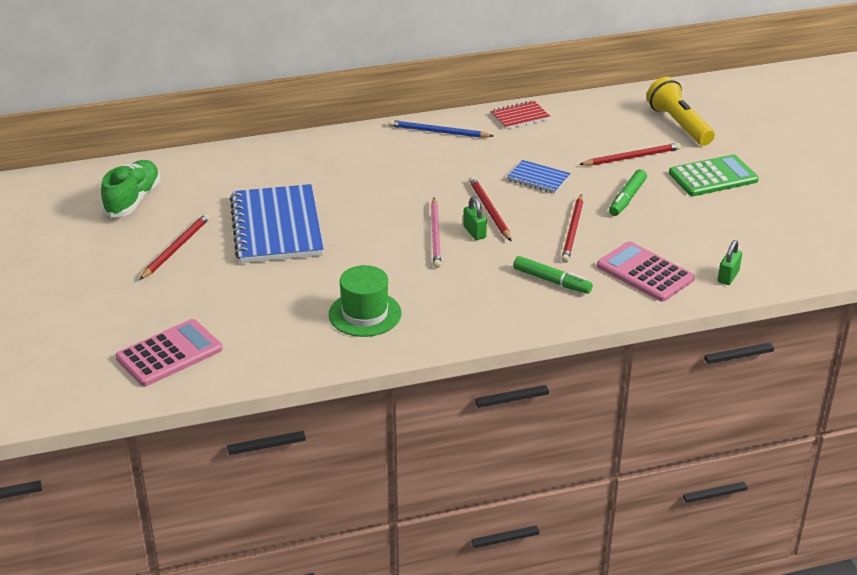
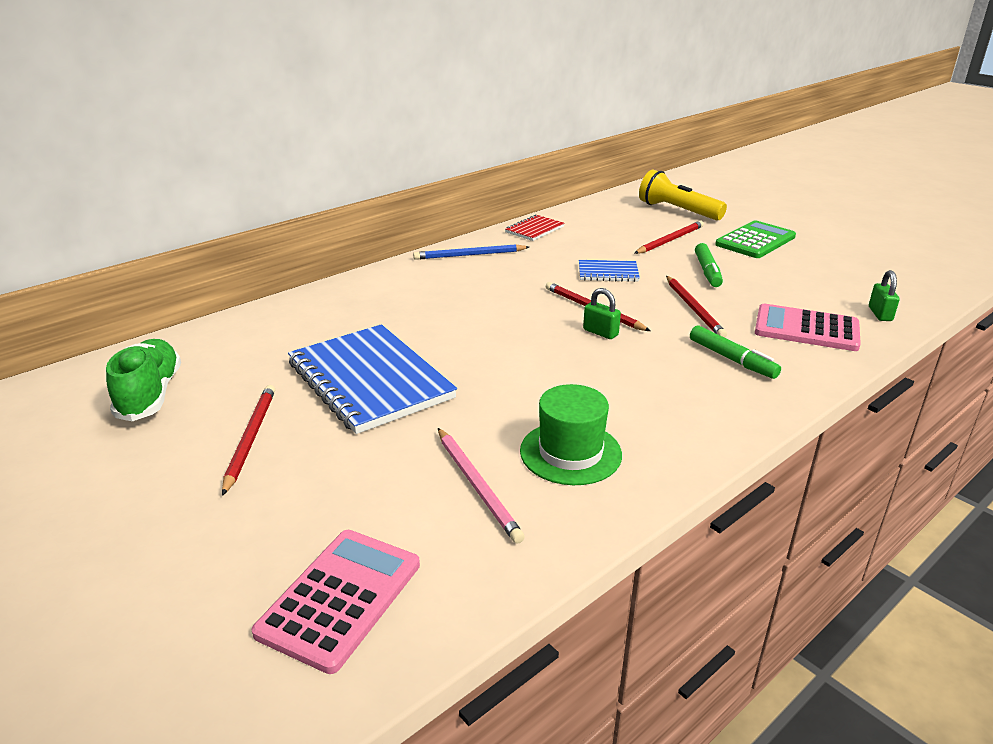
camera: 25 degrees left, 5 degrees down
pink pencil [431,198,441,268] -> pink pencil moved to [438,428,525,543]
green marker [513,256,593,294] -> green marker turned 45 degrees clockwise [690,325,781,379]

